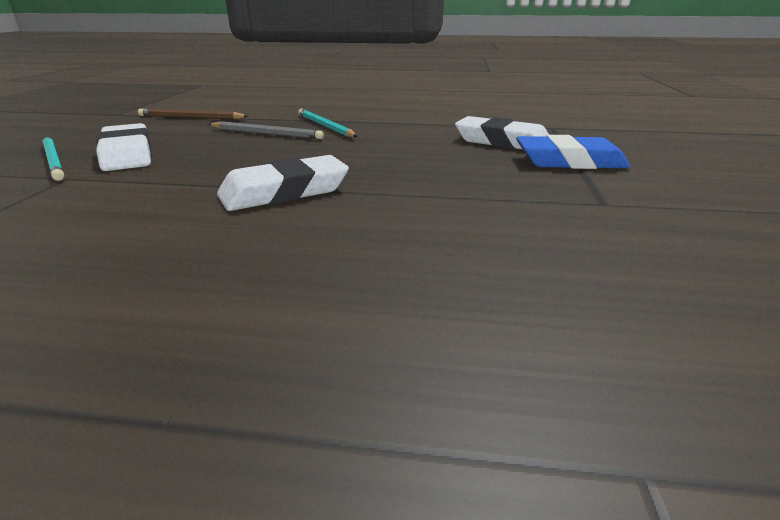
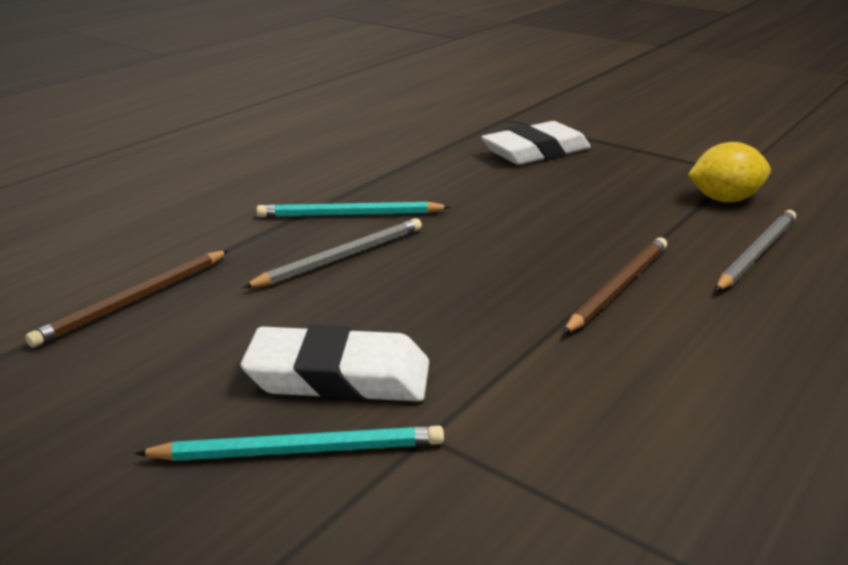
camera: 60 degrees left, 0 degrees up
white eraser [217,155,349,211] -> brown pencil [563,237,667,334]
blue eraser [516,135,630,169] -> none
none -> yellow lemon [688,142,771,202]
none -> grey pencil [715,210,796,291]

